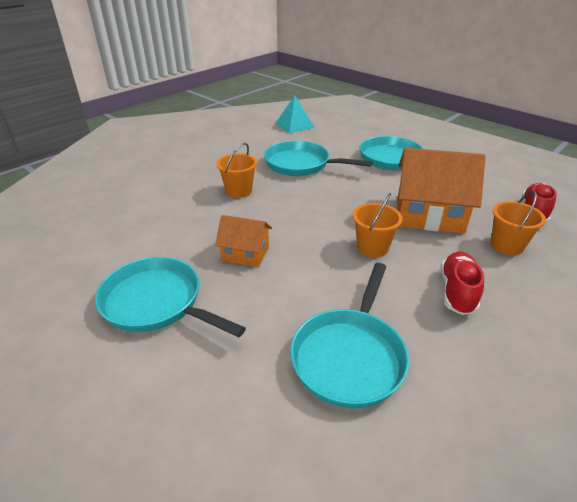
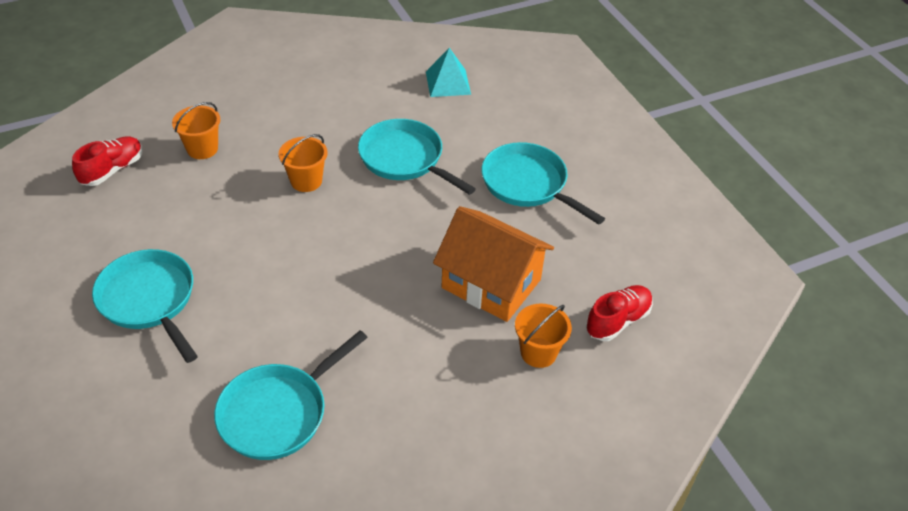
camera: 20 degrees right, 10 degrees up
orange house [215,215,272,267] -> none
orange bucket [353,193,403,257] -> orange bucket moved to [172,102,220,159]
red shoe [441,252,484,315] -> red shoe moved to [72,136,143,186]

